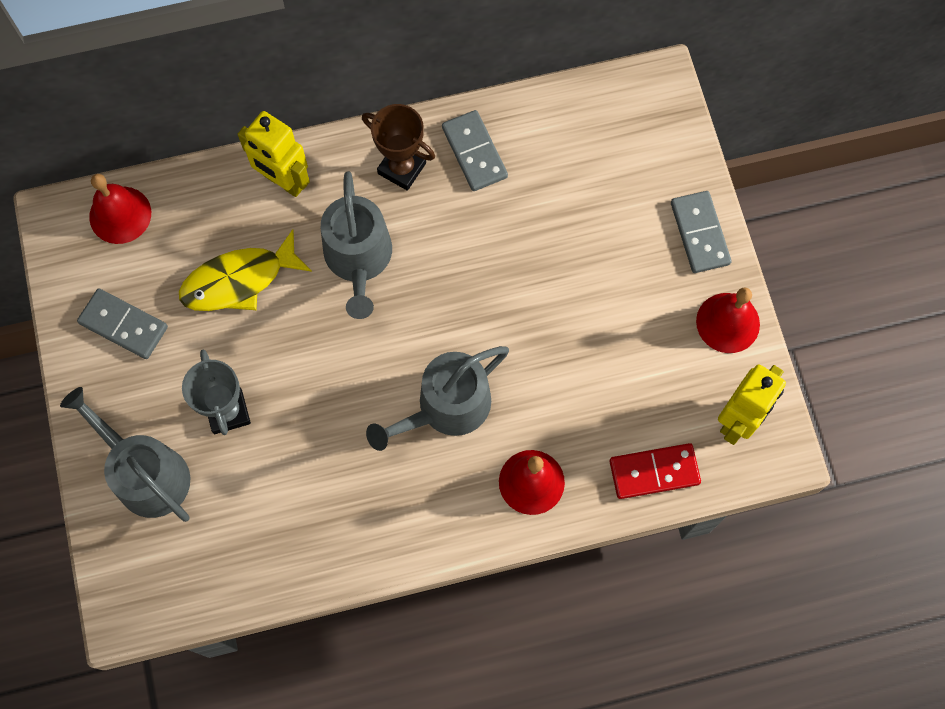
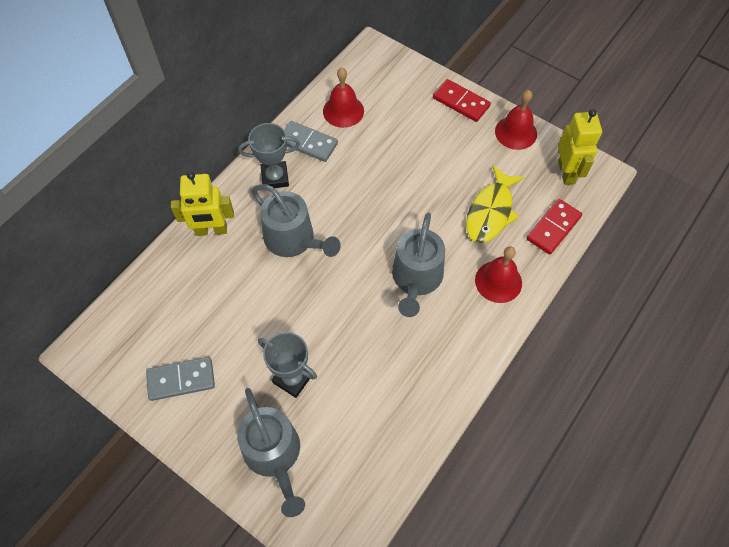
camera: 40 degrees left, 10 degrees down
grey watering can [60,387,190,522] -> grey watering can turned 120 degrees counterclockwise [237,388,305,517]
red bell [89,174,151,244] -> red bell moved to [323,68,364,128]
yellow fish [179,229,312,311] -> yellow fish moved to [466,165,525,243]
brown trophy [362,104,435,191] -> grey trophy [238,123,300,188]
grey domino [671,191,732,273] -> red domino [433,79,491,122]

